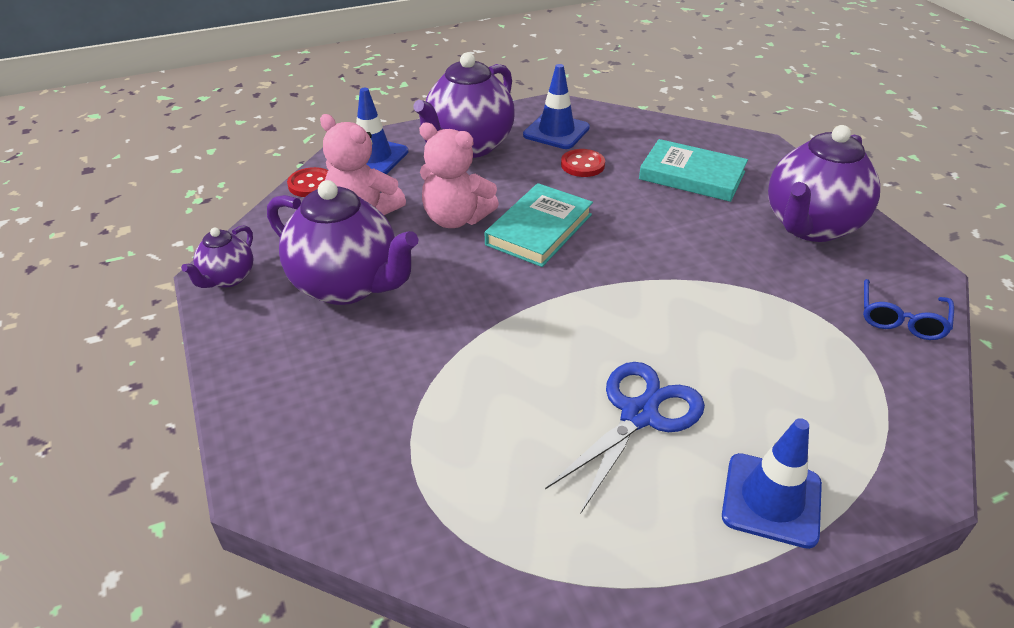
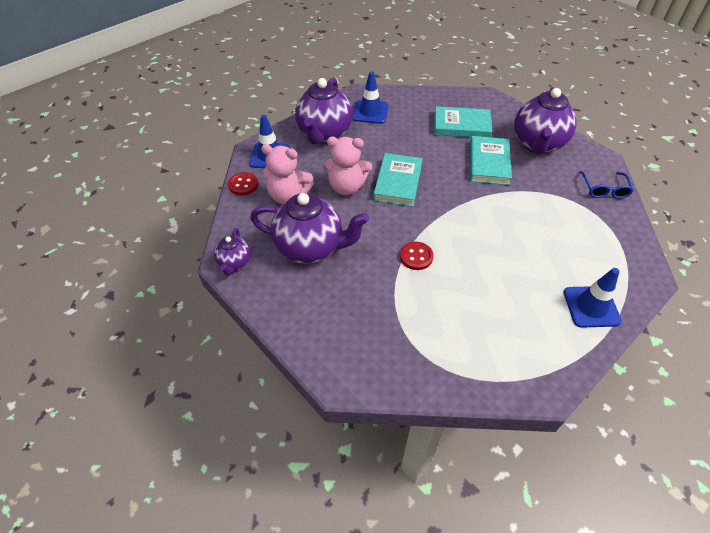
camera: 20 degrees left, 10 degrees up
blue scissors [545,362,705,513] -> none
red button [561,149,605,177] -> red button moved to [400,242,434,270]
none -> turquoise book [470,136,512,185]

